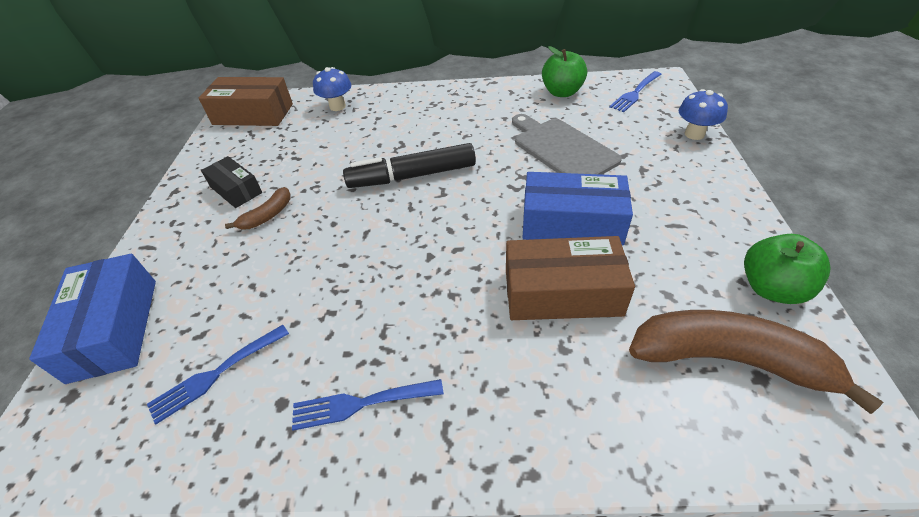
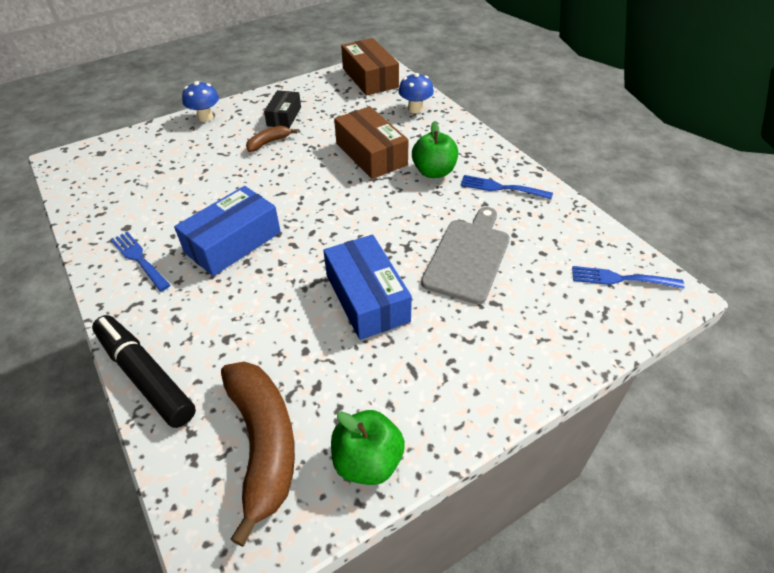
camera: 55 degrees right, 0 degrees up
blue box [29,254,156,384] -> blue box moved to [174,186,281,276]
blue fork [147,325,289,424] -> blue fork moved to [460,175,553,199]
brown banana [225,187,291,230] -> brown banana turned 135 degrees clockwise [246,126,297,152]
black marker [343,143,476,188] -> black marker moved to [92,315,196,428]
brown box [506,236,635,320] -> brown box moved to [334,106,409,179]
green apple [542,46,587,97] -> green apple moved to [412,121,458,178]
blue mushroom [679,89,728,140] -> blue mushroom moved to [182,81,219,122]

